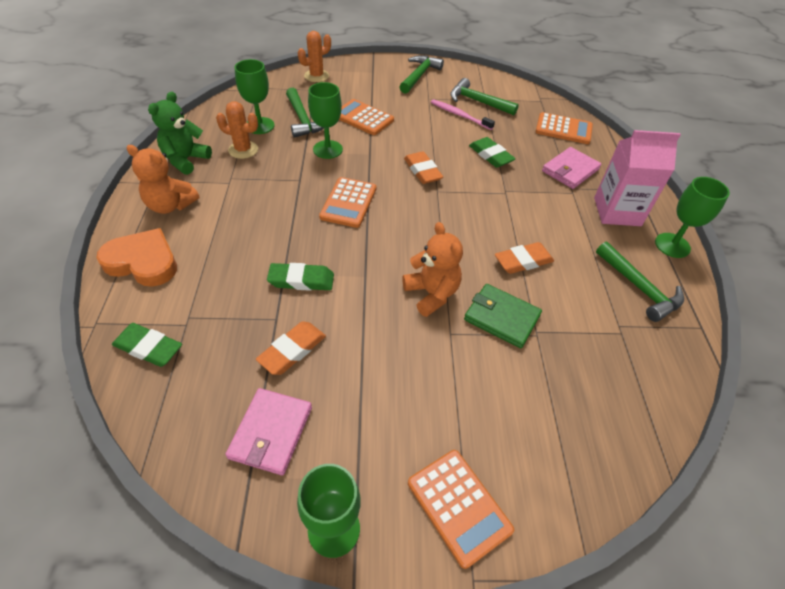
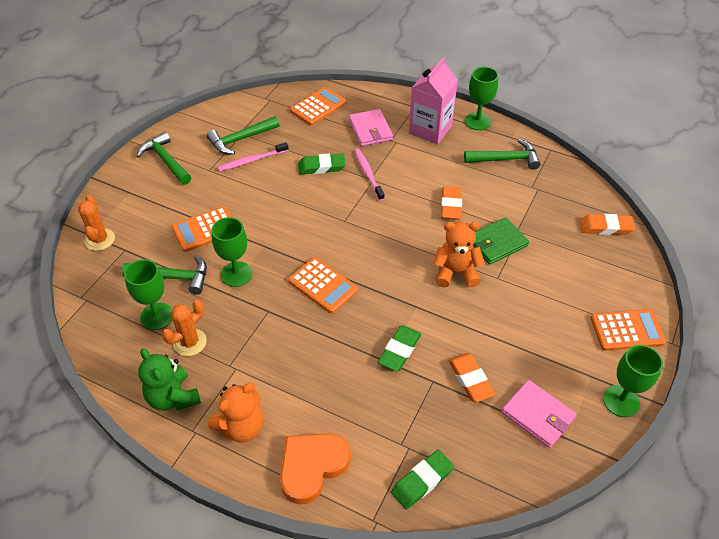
camera: 60 degrees left, 0 degrees up
orange eraser [404,151,443,184] -> orange eraser moved to [580,214,635,235]
none -> pink toothbrush [354,148,385,201]

